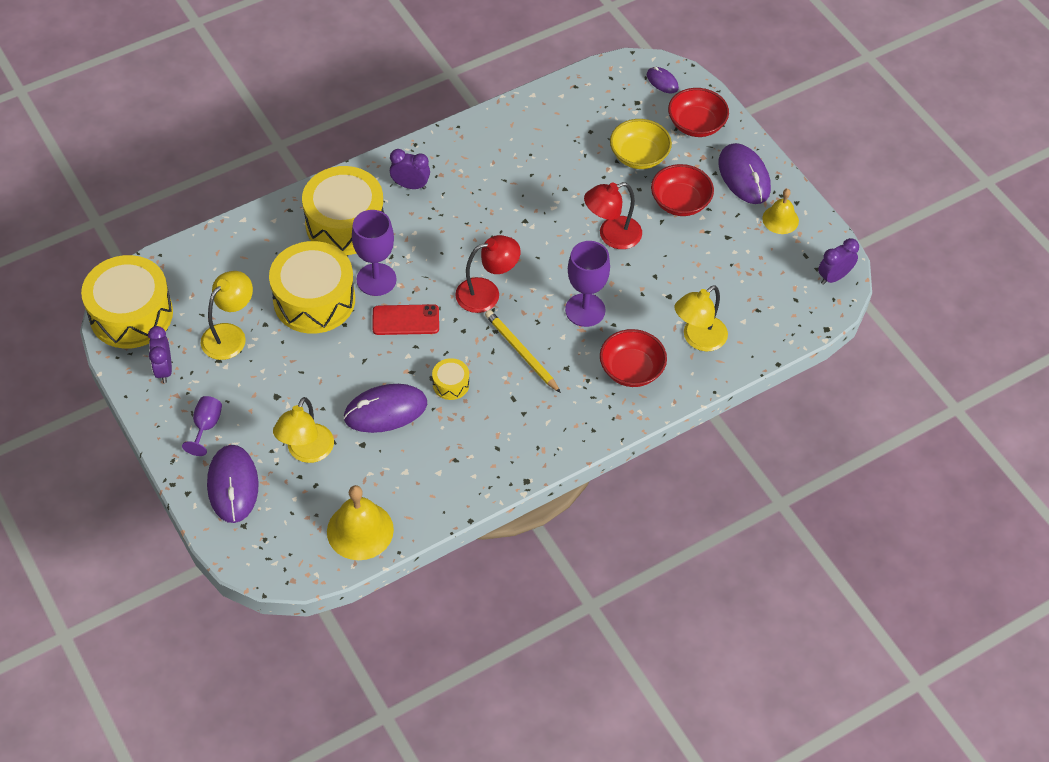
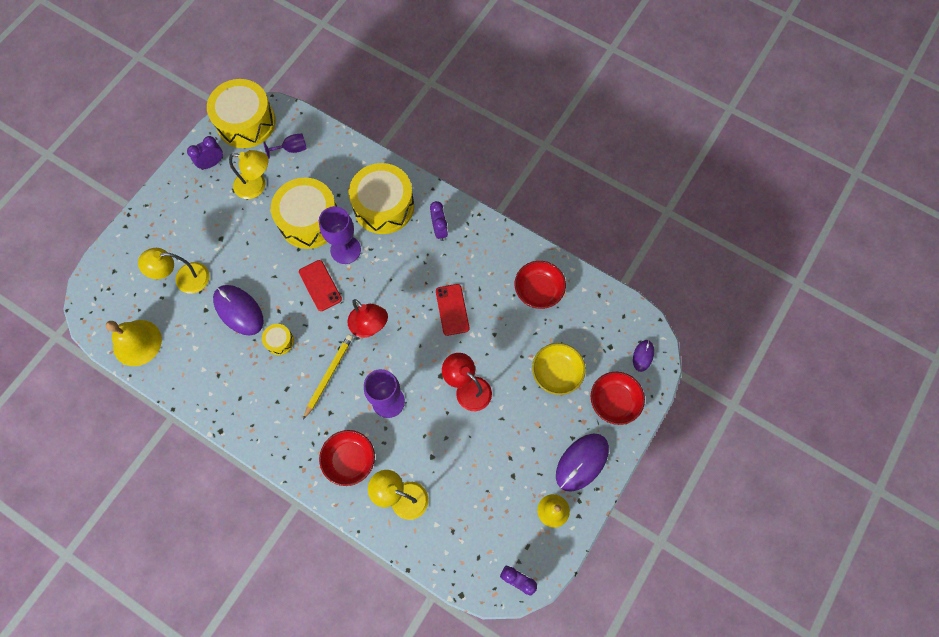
camera: 65 degrees right, 15 degrees up
purple goblet [182,396,222,456] -> purple goblet moved to [263,133,307,159]
purple mouse [207,445,259,523] -> none
red bowl [651,164,714,216] -> red bowl moved to [515,261,566,309]
none -> red phone [436,284,469,336]

